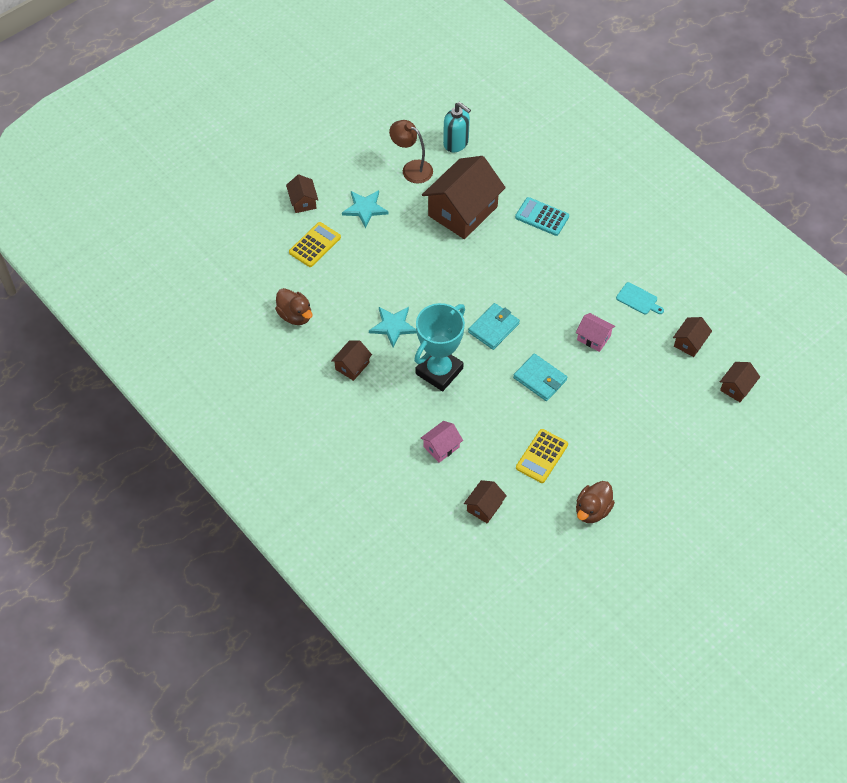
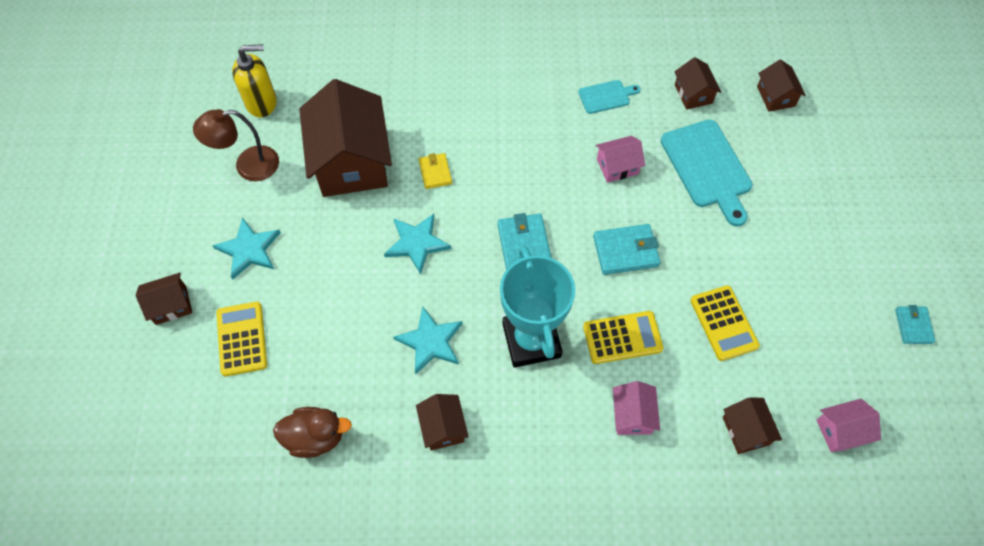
camera: 50 degrees left, 5 degrees up
brown house [286,174,318,213] -> brown house turned 45 degrees counterclockwise [136,273,192,325]
turquoise soap dispenser [443,102,471,152] -> yellow soap dispenser [232,44,277,117]
turquoise calculator [515,197,569,236] -> none
brown duck [576,481,615,523] -> none
none -> turquoise star [384,214,451,275]
none -> yellow wallet [419,153,452,189]
none -> yellow calculator [583,311,664,364]
none -> turquoise cutting board [661,119,752,227]
none -> pink house [817,399,881,452]
none -> turquoise wallet [895,305,935,344]

